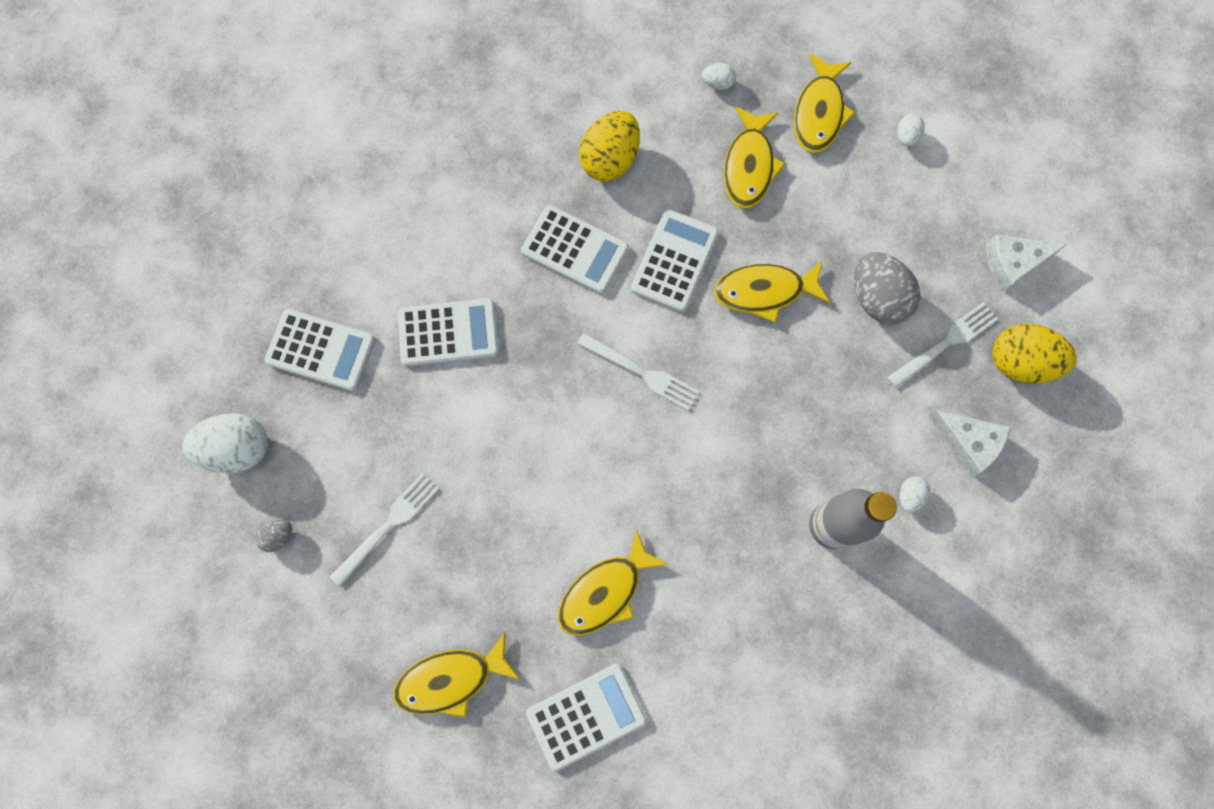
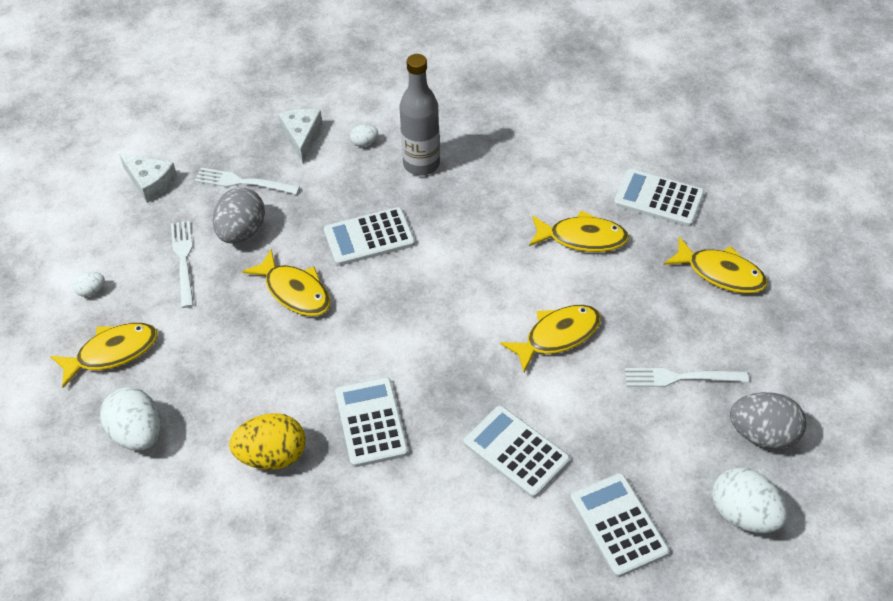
camera: 130 degrees left, 25 degrees down
grey egg [255,520,292,552] -> grey egg [730,392,806,449], size x2.11
white fork [577,333,699,411] -> white fork moved to [171,221,194,308]
white calculator [631,209,718,312] -> white calculator moved to [324,207,415,266]
white egg [702,63,736,90] -> white egg [100,387,161,451], size x2.11
yellow fish [724,106,785,208] -> yellow fish moved to [501,305,601,372]
yellow egg [992,324,1077,383] -> none

